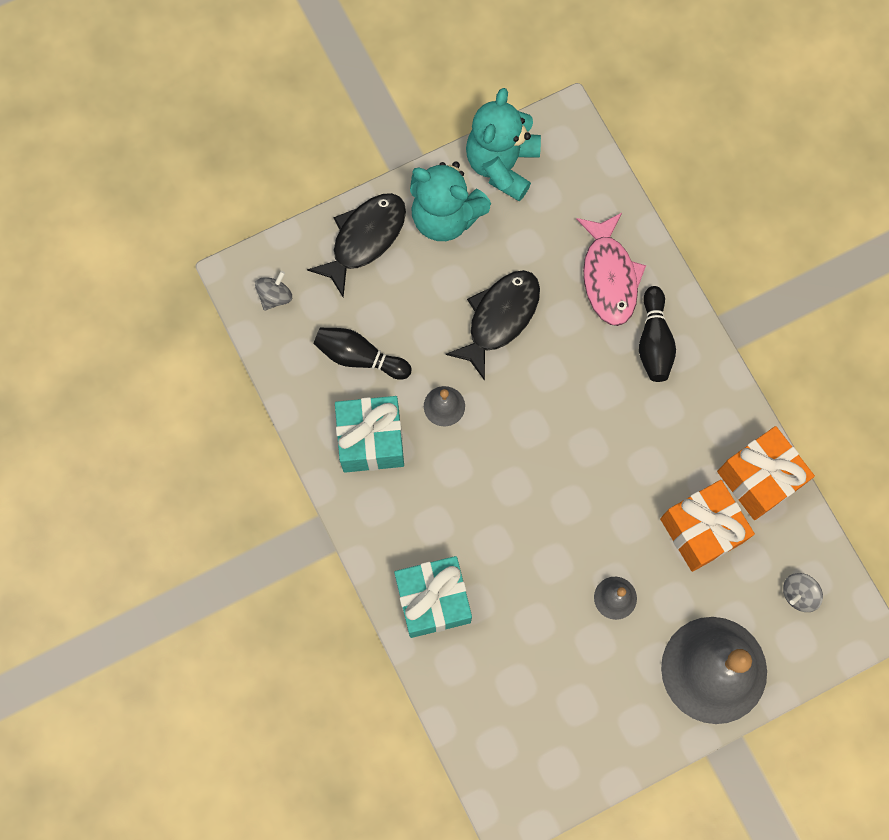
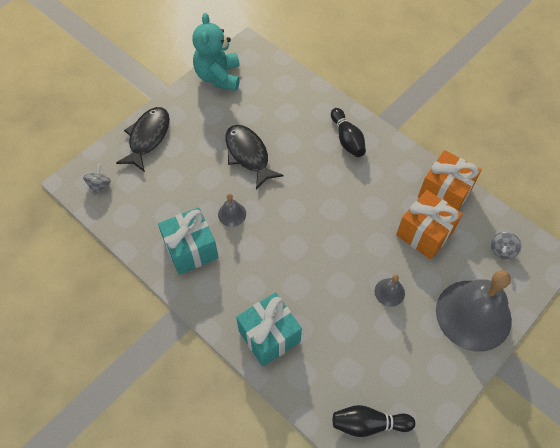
camera: 20 degrees left, 15 degrees down
black bowling pin [314,328,412,380] -> black bowling pin moved to [333,405,415,437]
turquoise teddy bear [410,161,491,241] -> none
black fish [445,270,540,381] -> black fish turned 45 degrees counterclockwise [225,125,284,189]
pink fish [576,213,646,326] -> none

